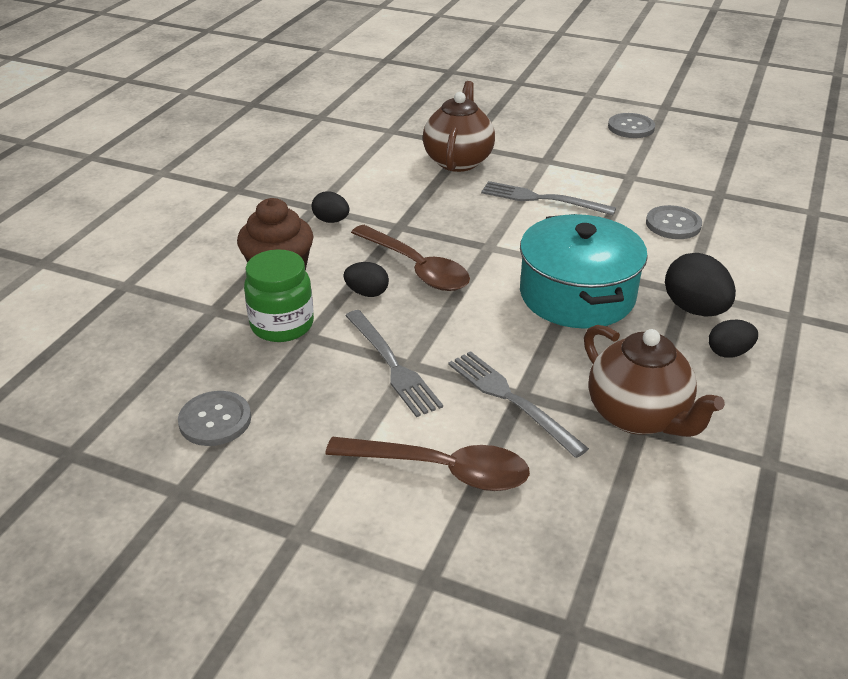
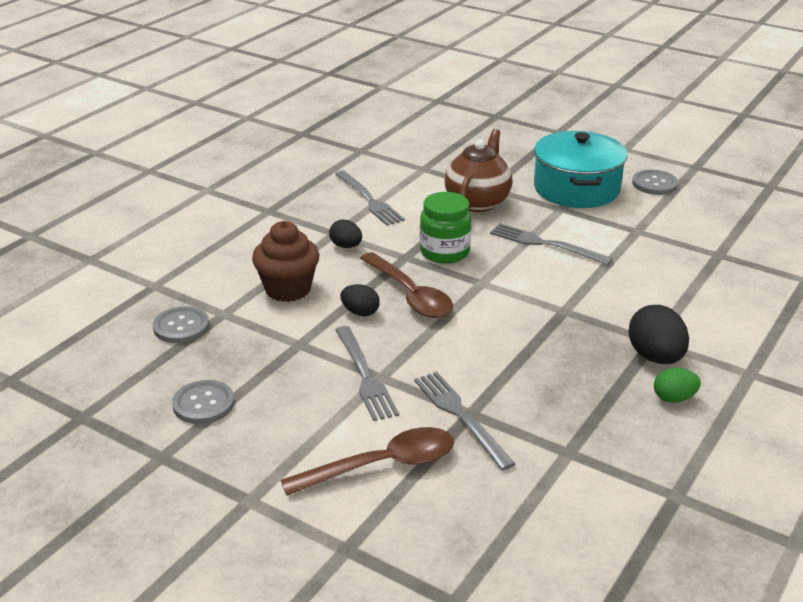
camera: 10 degrees right, 5 degrees down
green jar [244,249,314,342] -> green jar moved to [420,192,472,264]
brown spoon [325,436,530,491] -> brown spoon turned 45 degrees counterclockwise [281,427,454,495]
turquoise pot [520,214,648,329] -> turquoise pot moved to [534,131,628,208]
brown teapot [584,325,725,437] -> none
grey button [646,205,702,239] -> grey button moved to [153,306,209,343]
black egg [709,319,758,358] -> green egg [654,368,701,403]
none -> grey fork [335,171,405,226]

